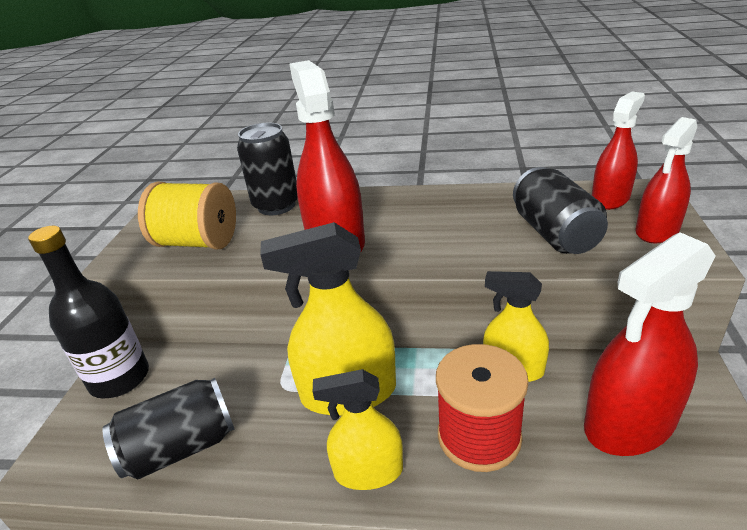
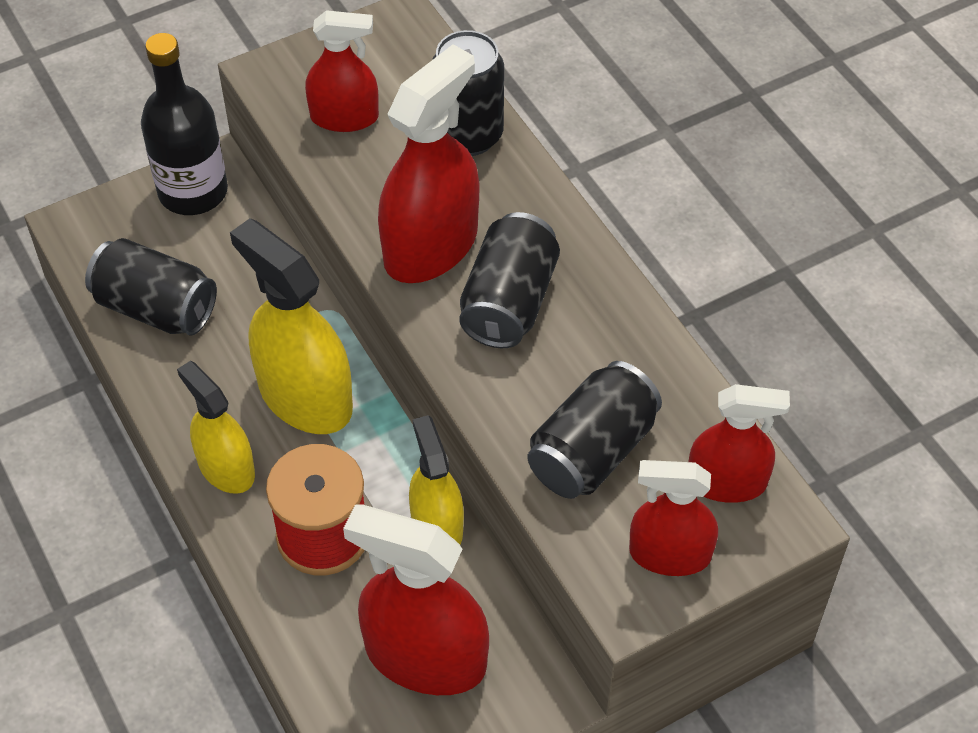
camera: 50 degrees right, 20 degrees up
yellow spool [138,182,236,250] -> red spray bottle [305,10,379,132]
none -> black can [459,212,560,348]

